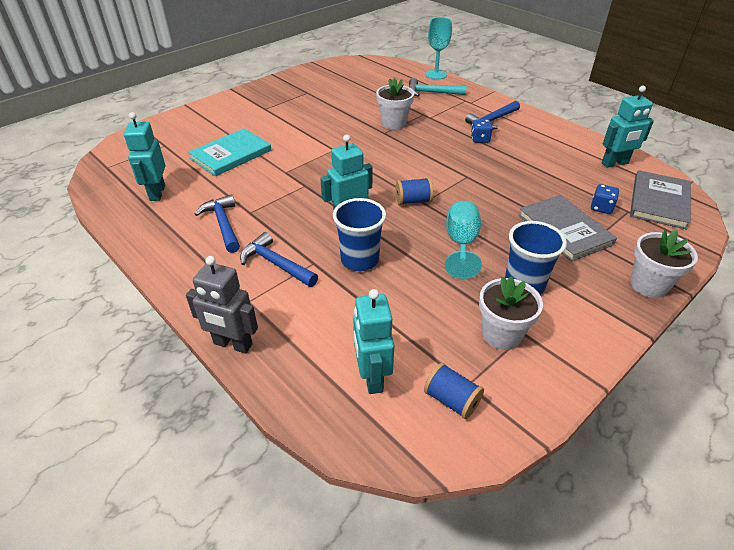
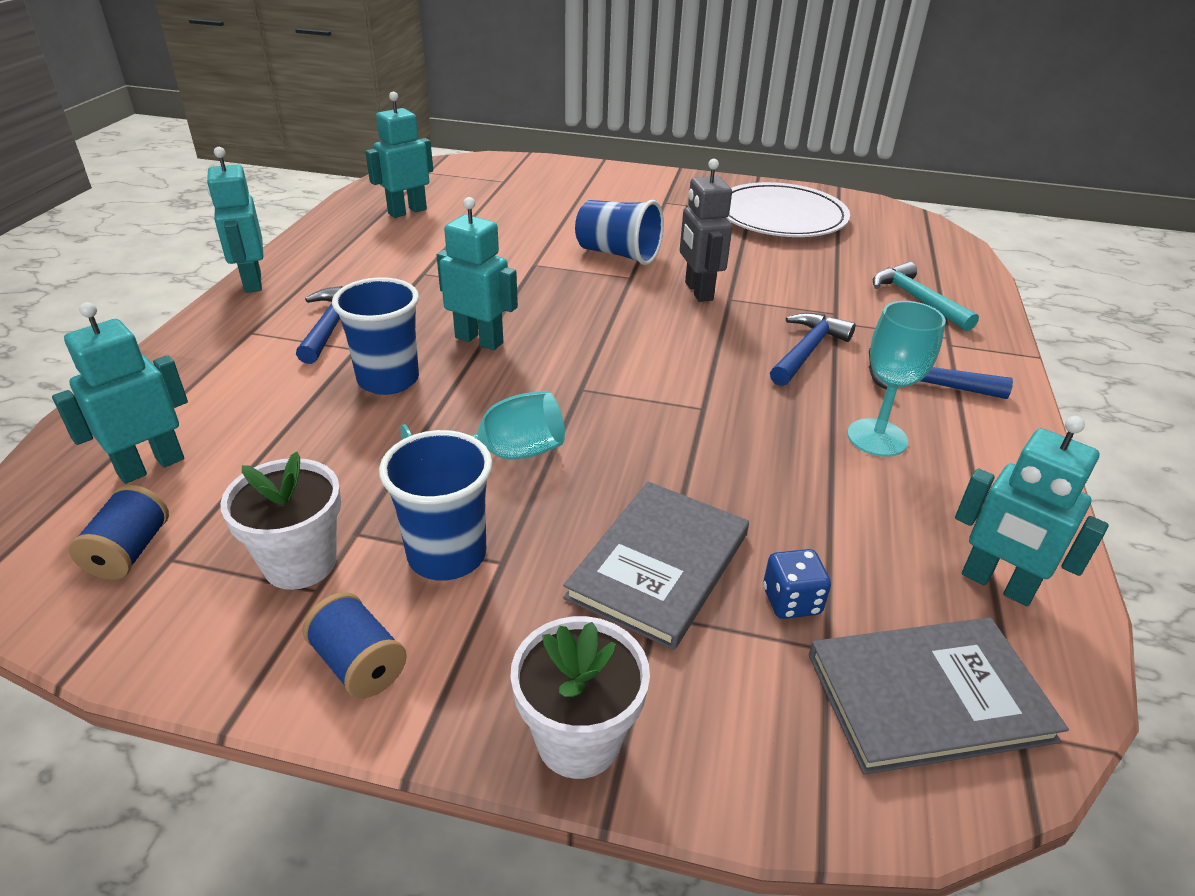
camera: 55 degrees right, 5 degrees down
grey robot [186,256,258,354] -> grey robot moved to [680,159,732,302]
turquoise book [188,128,271,176] -> none
blue hammer [195,194,240,253] -> blue hammer moved to [770,313,856,386]
white flower pot [376,78,415,130] -> none
blue spool [396,178,434,205] -> blue spool moved to [303,592,407,699]
turquoise goblet [425,17,452,79] -> turquoise goblet moved to [847,301,946,457]
blue dice [471,120,493,143] -> none
none -> turquoise robot [207,147,263,293]
none -> blue cup [575,200,664,265]
none -> white plate [726,182,850,237]

